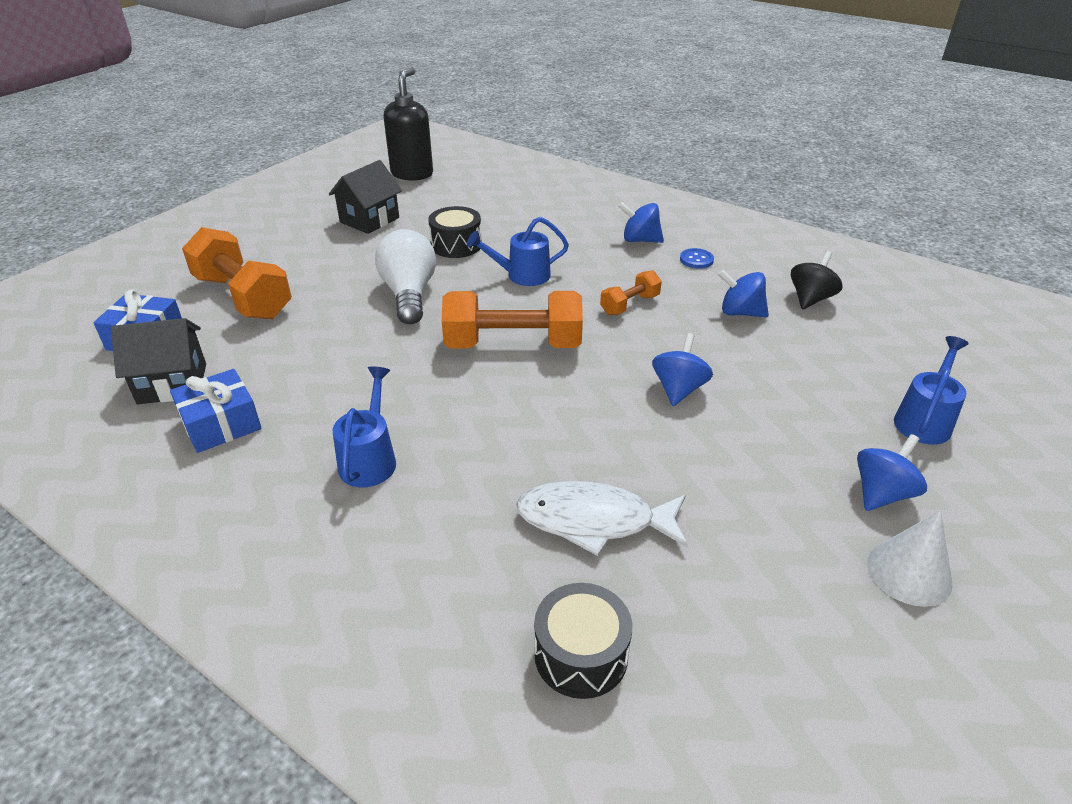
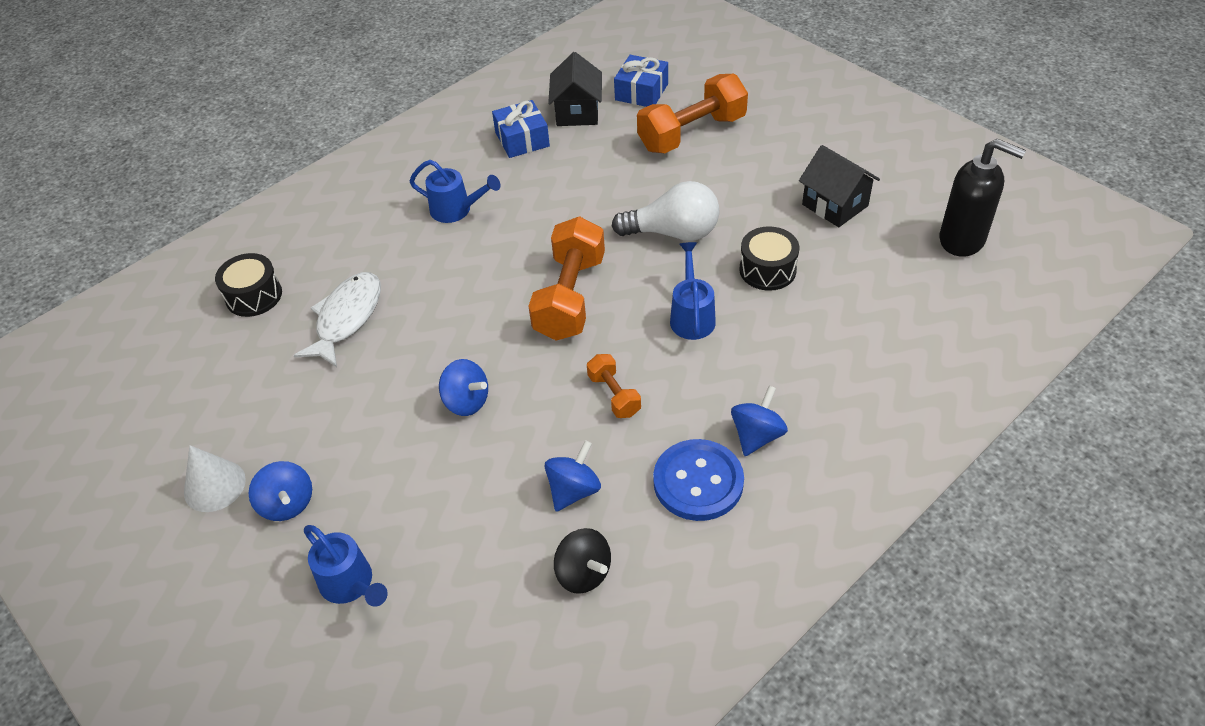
camera: 105 degrees right, 10 degrees up
blue button [680,248,714,269] -> blue button [653,439,744,521], size x2.13

